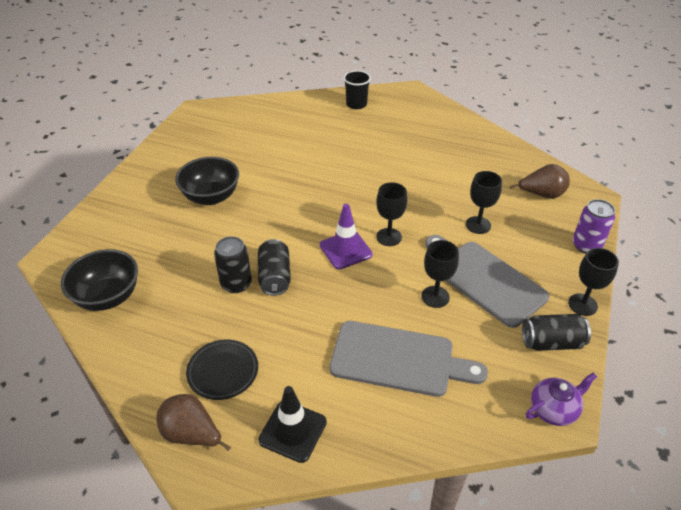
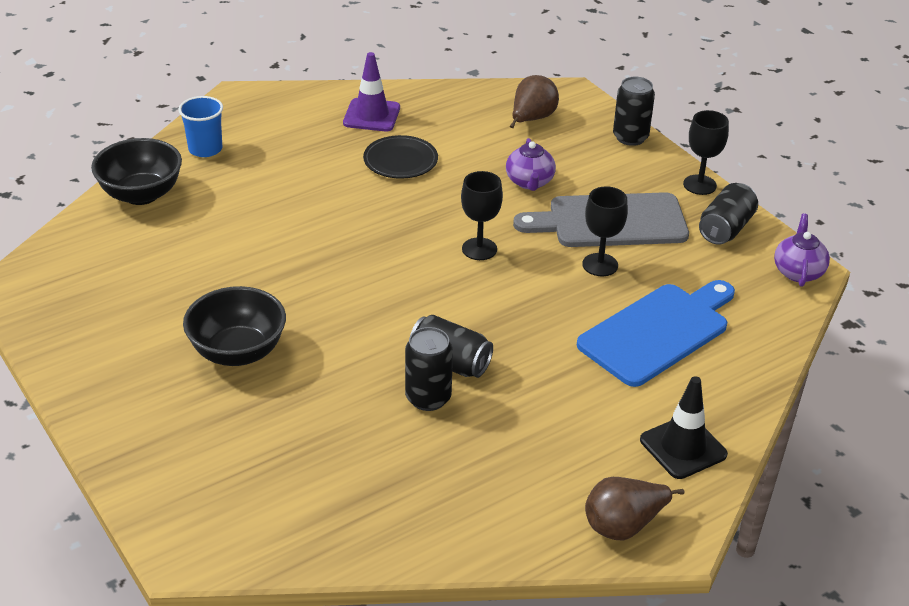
camera: 55 degrees left, 5 degrees down
black bowl [61,249,138,311] -> black bowl moved to [91,138,182,205]
black plate [186,339,258,400] -> black plate moved to [363,135,438,179]
purple traffic cone [320,204,373,269] -> purple traffic cone moved to [343,52,400,131]
grey cutting board [330,321,488,397] -> blue cutting board [577,280,735,387]
black cup [343,70,371,109] -> blue cup [178,96,223,157]
black goblet [466,171,502,234] -> purple teapot [506,138,556,191]
purple can [573,199,615,254] -> black can [613,77,655,146]

